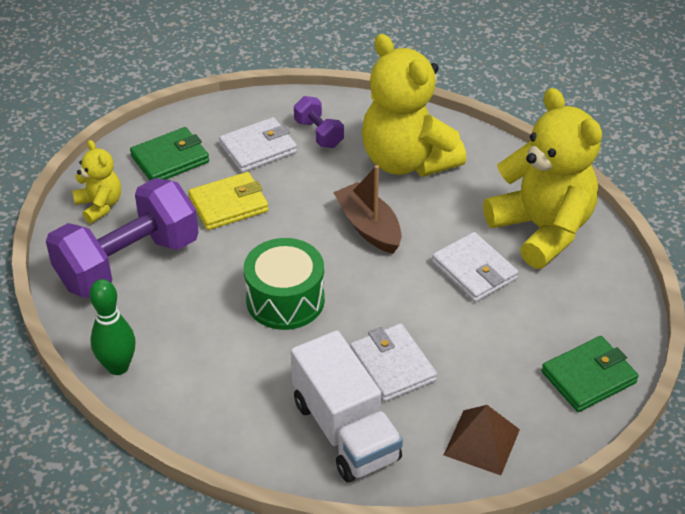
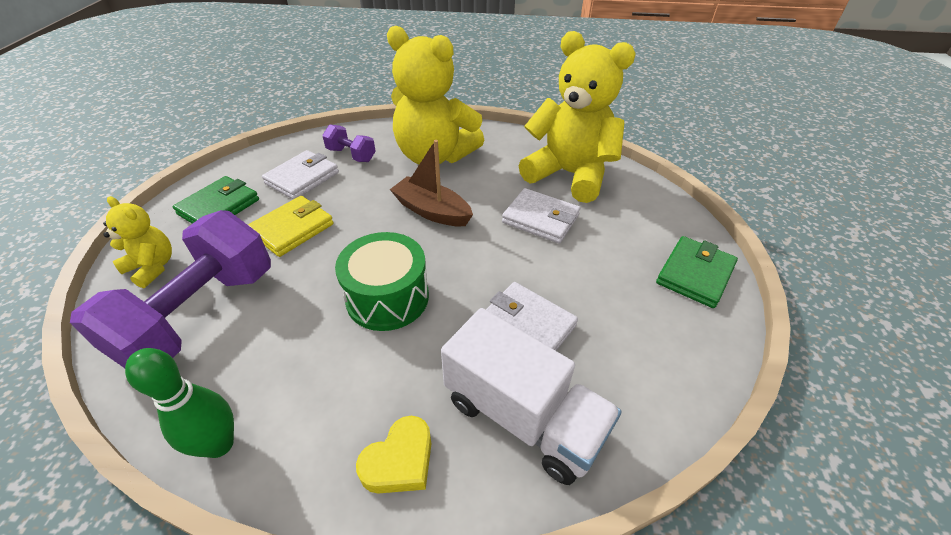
camera: 25 degrees left, 0 degrees up
brown pyramid [444,405,520,475] -> none
none -> yellow heart [356,416,432,494]

